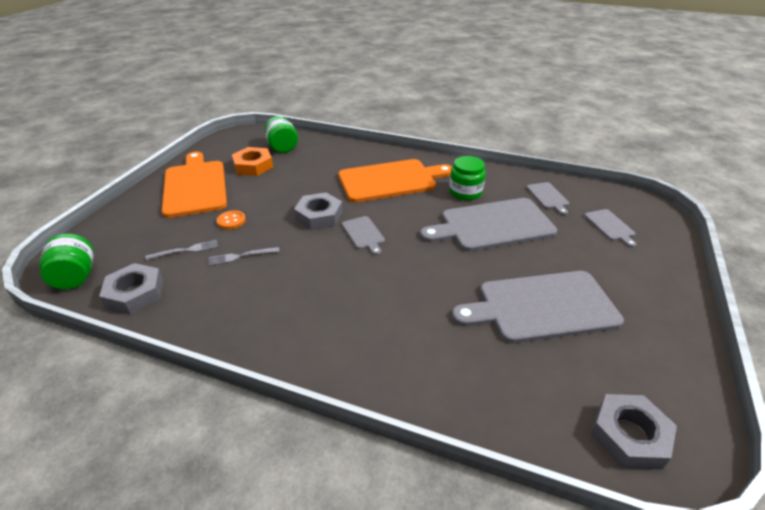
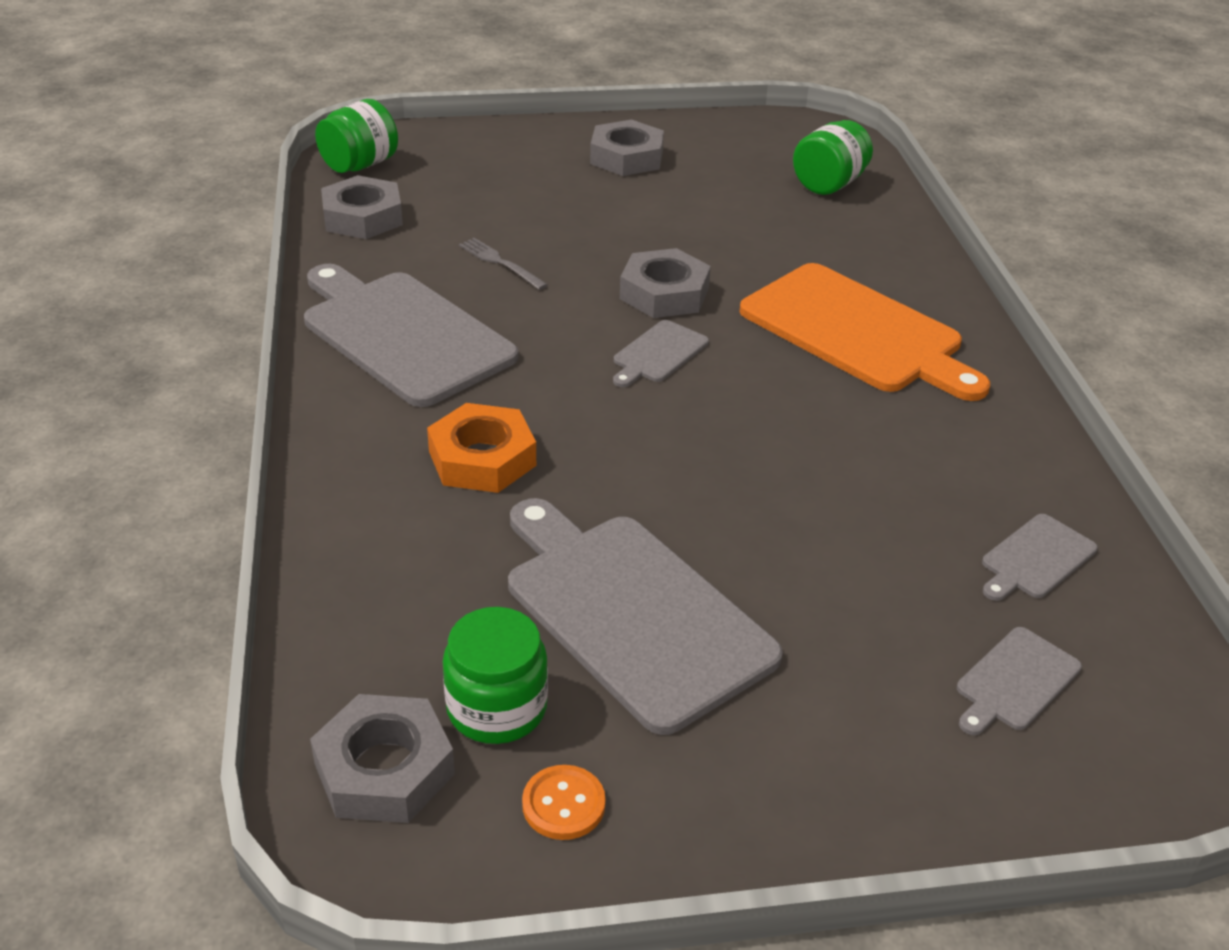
camera: 60 degrees right, 0 degrees up
grey fork [145,240,218,260] -> none
orange cutting board [162,151,227,218] -> grey nut [590,119,664,176]
orange button [216,210,246,229] -> orange button moved to [522,765,606,840]
orange nut [232,147,273,176] -> orange nut moved to [427,403,536,493]
grey cutting board [420,198,557,252] -> grey cutting board moved to [304,264,519,407]
green jar [449,156,486,200] -> green jar moved to [443,607,548,744]

